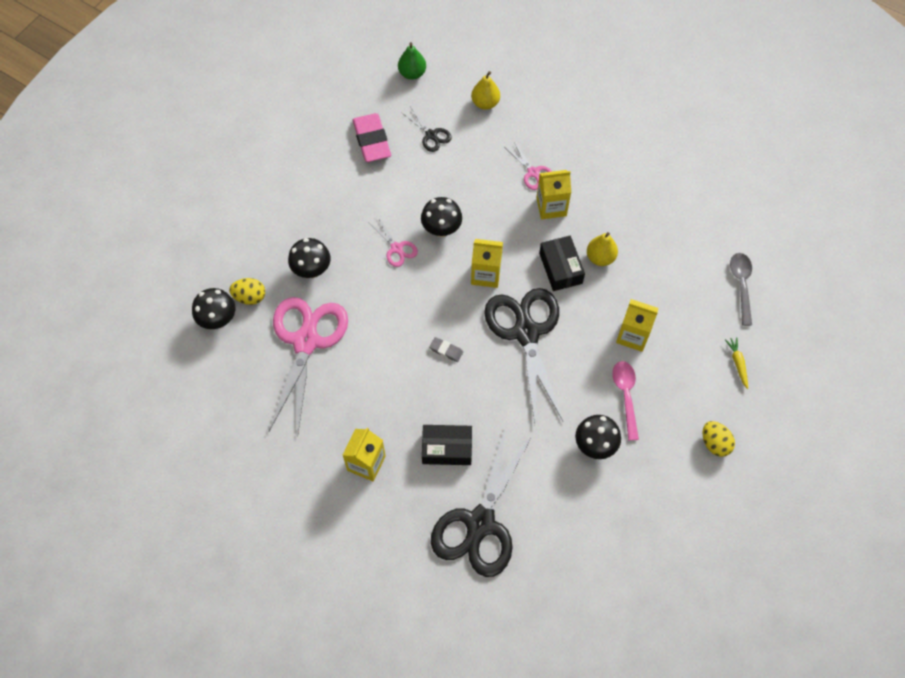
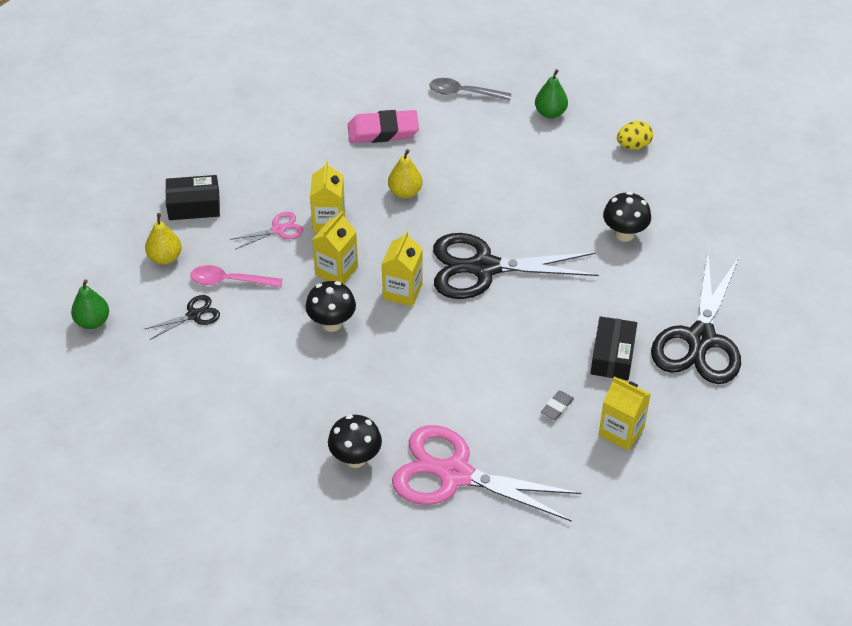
camera: 80 degrees left, 15 degrees down
black mushroom [192,288,235,329] -> none
yellow egg [229,278,265,305] -> none
pink eraser [353,113,391,162] -> pink eraser moved to [348,110,419,143]
pink scissors [367,215,418,267] -> none
grey eraser [429,337,463,362] -> grey eraser moved to [541,391,574,420]
black scissors [431,426,534,577] -> black scissors turned 75 degrees clockwise [651,253,741,384]
black box [539,236,585,291] -> black box moved to [166,175,220,220]
pink spoon [612,361,639,441] -> pink spoon moved to [190,265,282,288]
yellow carton [616,299,659,352] -> yellow carton moved to [312,211,358,284]
yellow carrot [725,337,748,389] -> green pear [535,69,568,118]

